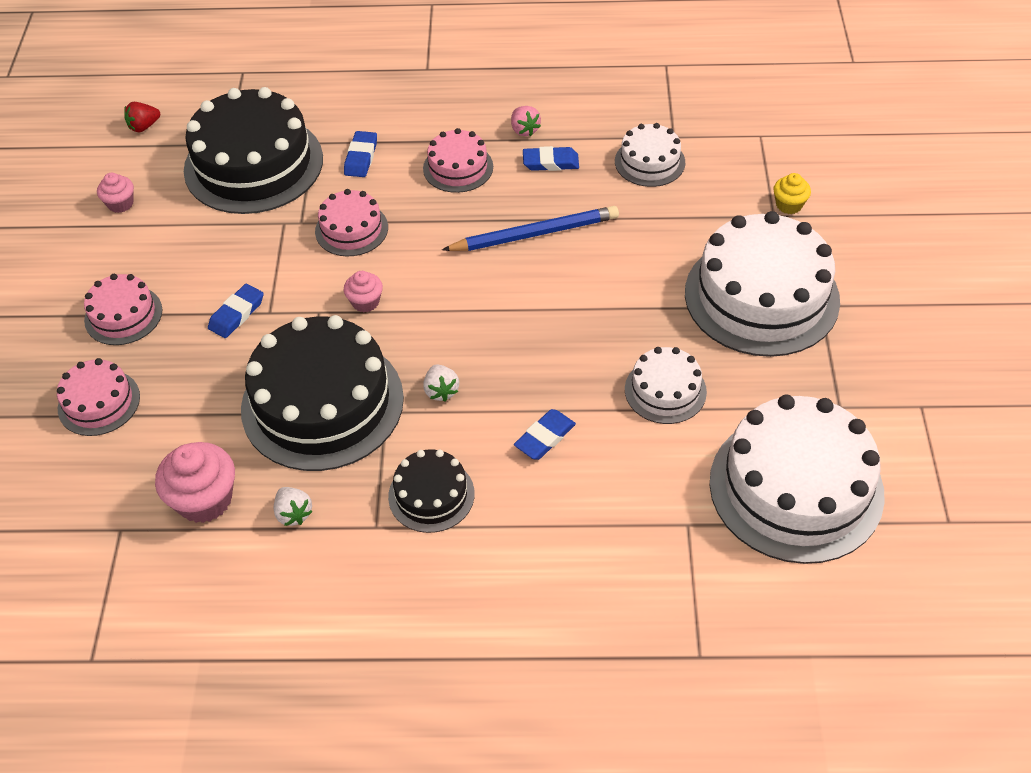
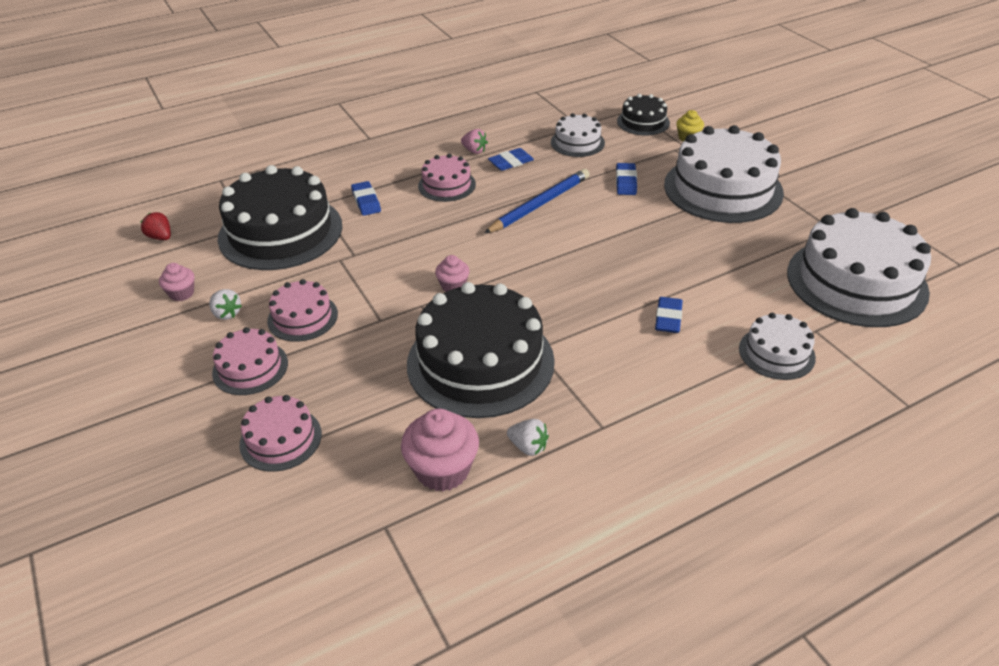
camera: 30 degrees left, 10 degrees down
red strawberry [124,102,160,132] -> red strawberry turned 105 degrees clockwise [141,212,171,240]
blue eraser [208,284,264,338] -> blue eraser moved to [616,163,637,195]
pink cake [315,189,388,256] -> pink cake moved to [267,279,338,342]
black cake [388,449,474,533] -> black cake moved to [617,94,670,136]
white strawberry [423,365,459,402] -> white strawberry moved to [209,289,242,320]
white cake [625,347,707,424] -> white cake moved to [739,313,816,380]

